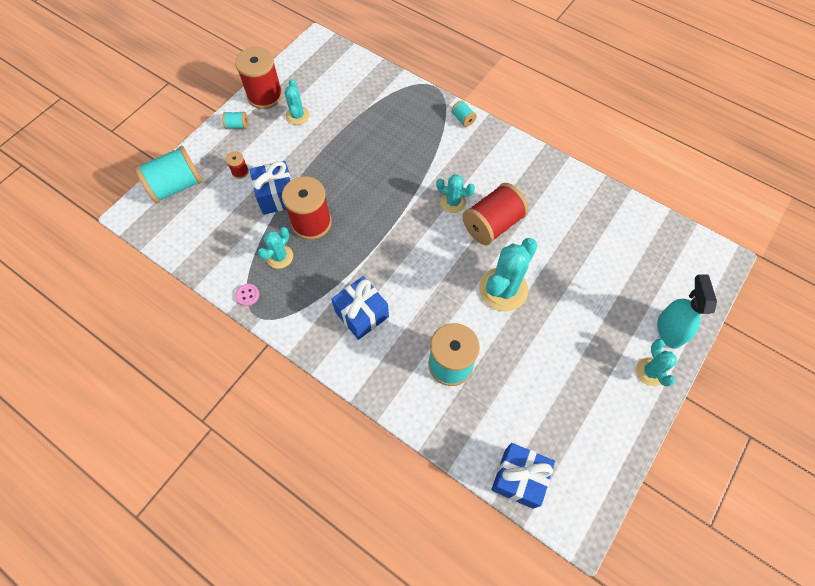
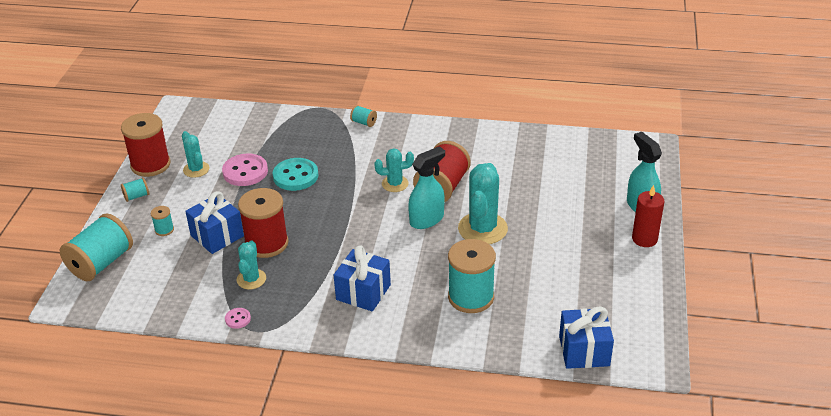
camera: 25 degrees left, 25 degrees down
red spool [226,151,249,179] -> turquoise spool [151,206,174,236]
turquoise cactus [636,339,677,386] -> red candle [632,185,664,247]
none -> pink button [222,154,268,186]
none -> turquoise button [273,158,318,191]
none -> turquoise spray bottle [408,146,445,229]

